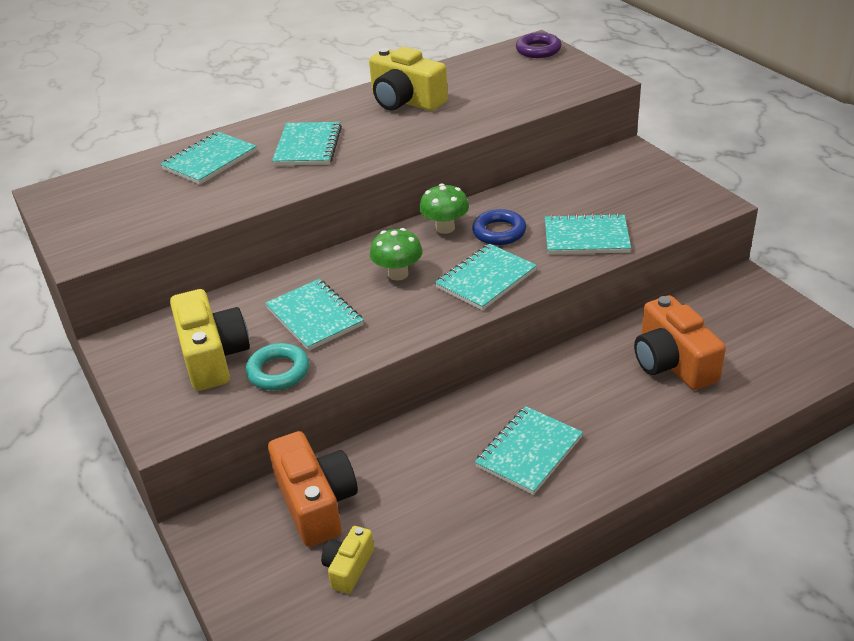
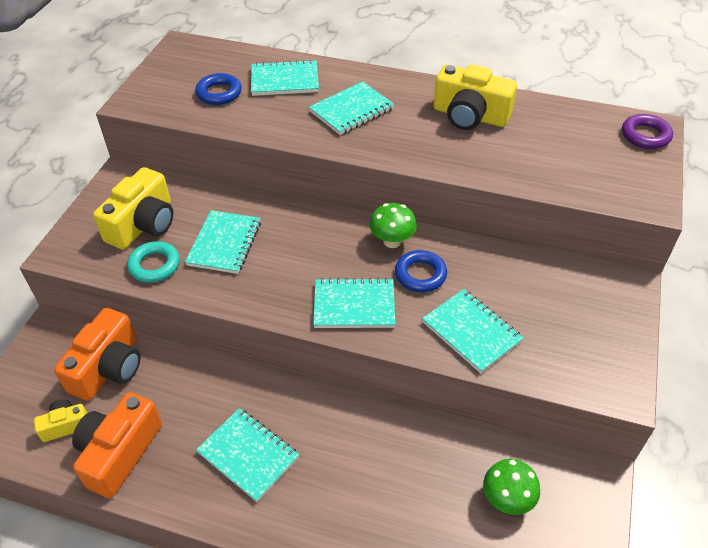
camera: 45 degrees right, 10 degrees up
yellow camera [369,47,448,111] -> yellow camera turned 60 degrees counterclockwise [434,64,517,130]
green mushroom [370,228,423,281] -> green mushroom moved to [483,459,540,515]
turquoise notebook [475,406,583,495] -> turquoise notebook turned 45 degrees clockwise [196,408,299,502]
orange camera [634,295,726,390] -> orange camera moved to [72,392,162,498]
none -> blue ring [195,73,242,105]

